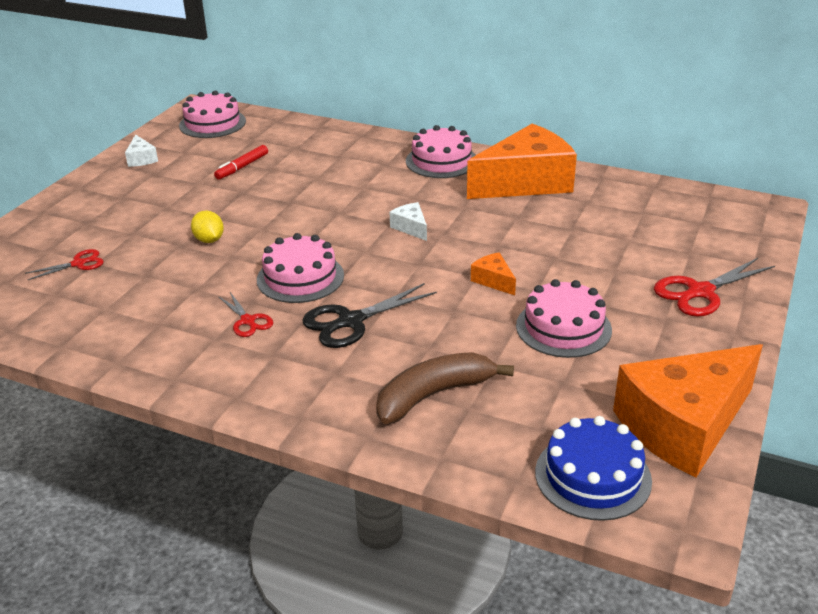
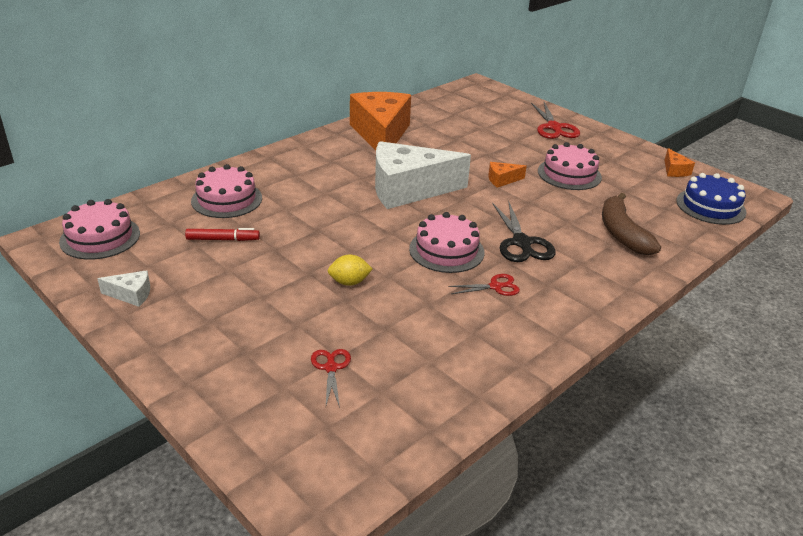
camera: 70 degrees left, 0 degrees up
red marker [214,145,268,180] -> red marker turned 60 degrees counterclockwise [185,228,260,241]
white cheese [390,202,427,241] -> white cheese [375,141,471,209], size x2.49
pink cake [406,125,475,178] -> pink cake moved to [191,164,262,218]
orange cheese [613,344,763,477] -> orange cheese [664,148,695,177], size x0.40

